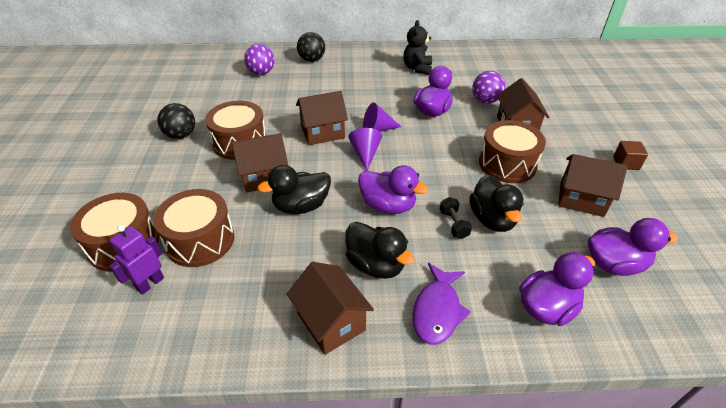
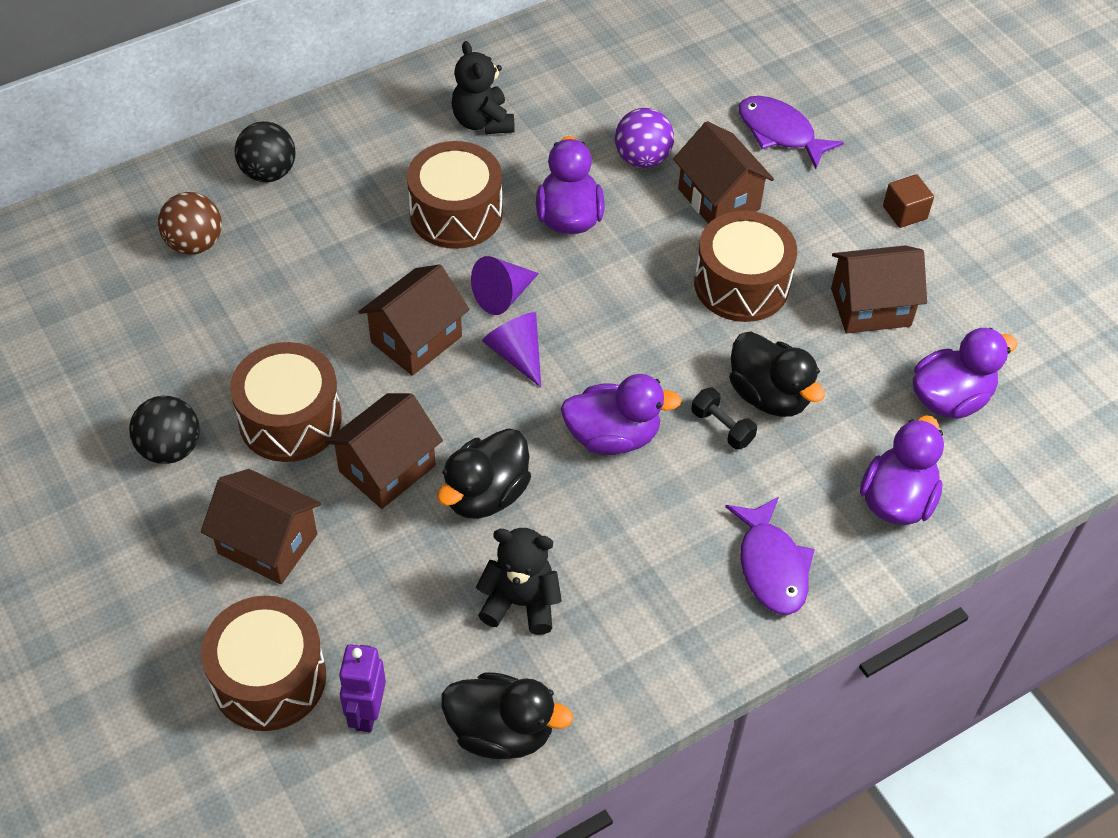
camera: 30 degrees left, 10 degrees up
brown drum [153,189,234,267] -> brown drum moved to [407,141,503,249]
purple ball [244,44,275,75] -> brown ball [158,192,222,255]
brown house [287,262,374,355] -> brown house moved to [201,469,321,584]
black duck [345,222,415,279] -> black duck moved to [441,672,573,759]
none -> black teddy bear [476,528,562,635]
none -> purple fish [739,96,844,169]

